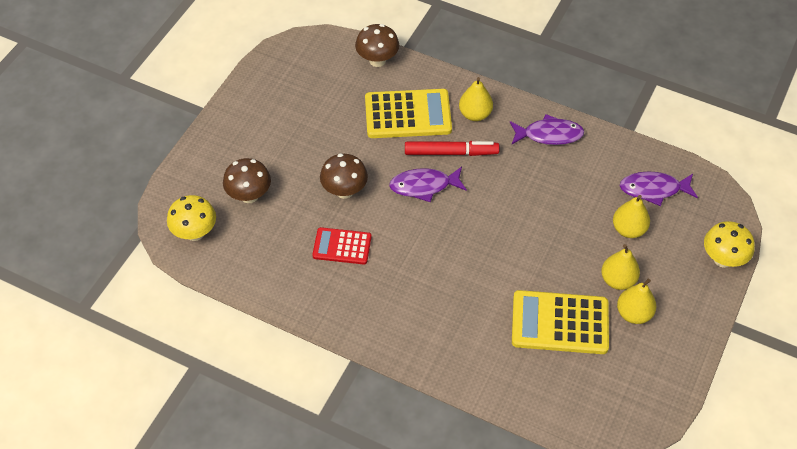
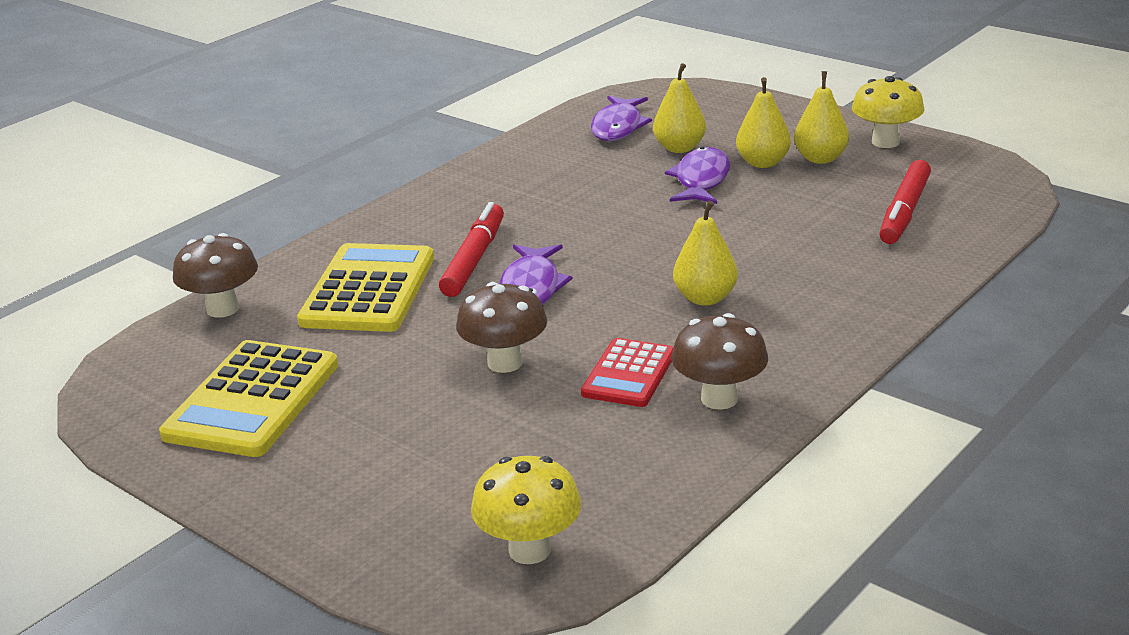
camera: 75 degrees left, 25 degrees down
brown mushroom [223,158,271,203] -> brown mushroom moved to [672,313,768,410]
yellow pear [459,77,493,121] -> yellow pear moved to [673,200,738,306]
purple fish [510,114,585,145] -> purple fish moved to [665,147,730,204]
yellow calculator [512,290,609,354] -> yellow calculator moved to [159,340,338,457]
yellow mushroom [704,221,755,268] -> yellow mushroom moved to [852,76,925,148]
none -> red marker [879,160,931,244]

